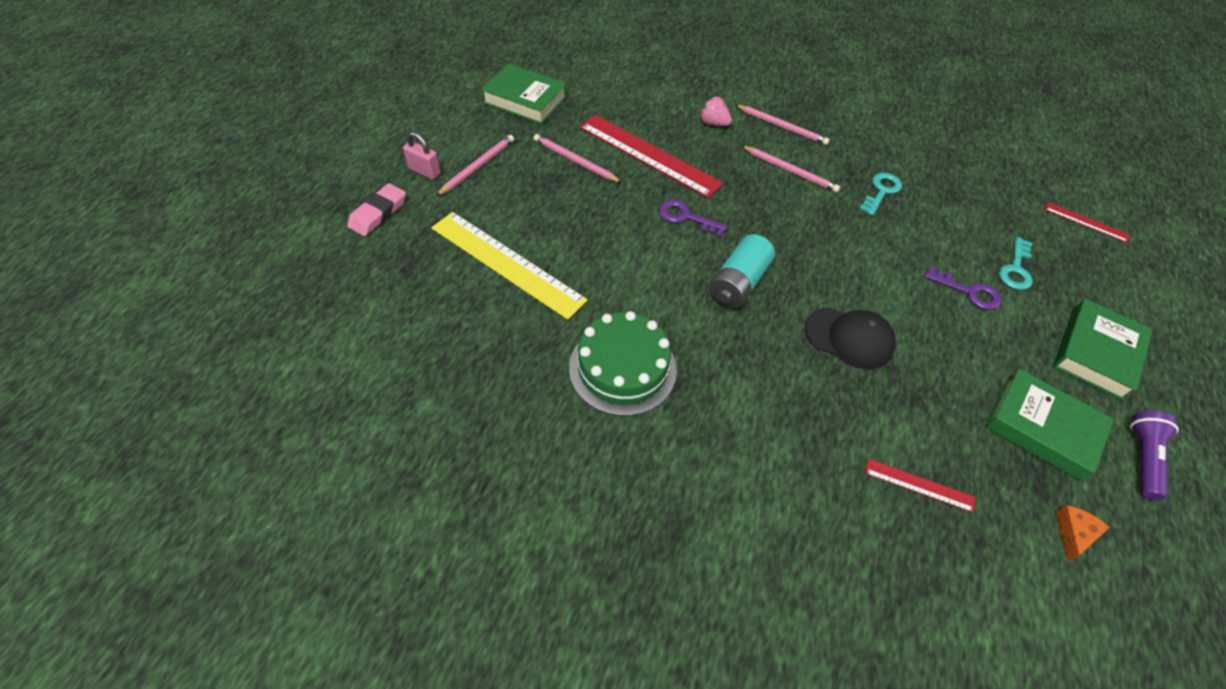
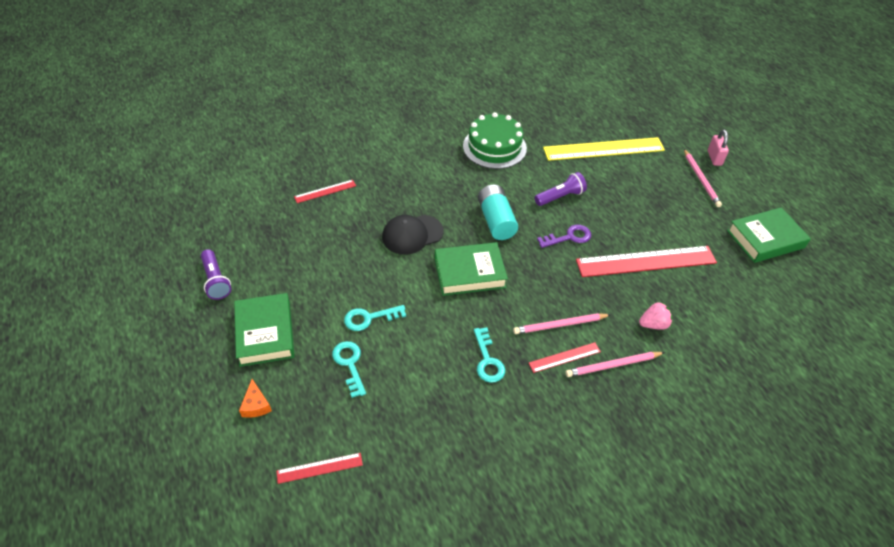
camera: 135 degrees right, 5 degrees down
pink eraser [347,183,406,236] -> none
pink padlock [403,132,441,180] -> pink padlock turned 75 degrees counterclockwise [708,130,729,166]
pink pencil [534,134,622,183] -> none
purple key [924,265,1001,310] -> turquoise key [344,305,406,331]
green book [985,369,1114,481] -> green book moved to [435,242,508,296]
orange cheese [1056,505,1110,561] -> orange cheese moved to [239,379,272,418]
none -> red ruler [529,342,601,373]
none -> purple flashlight [535,172,587,206]

